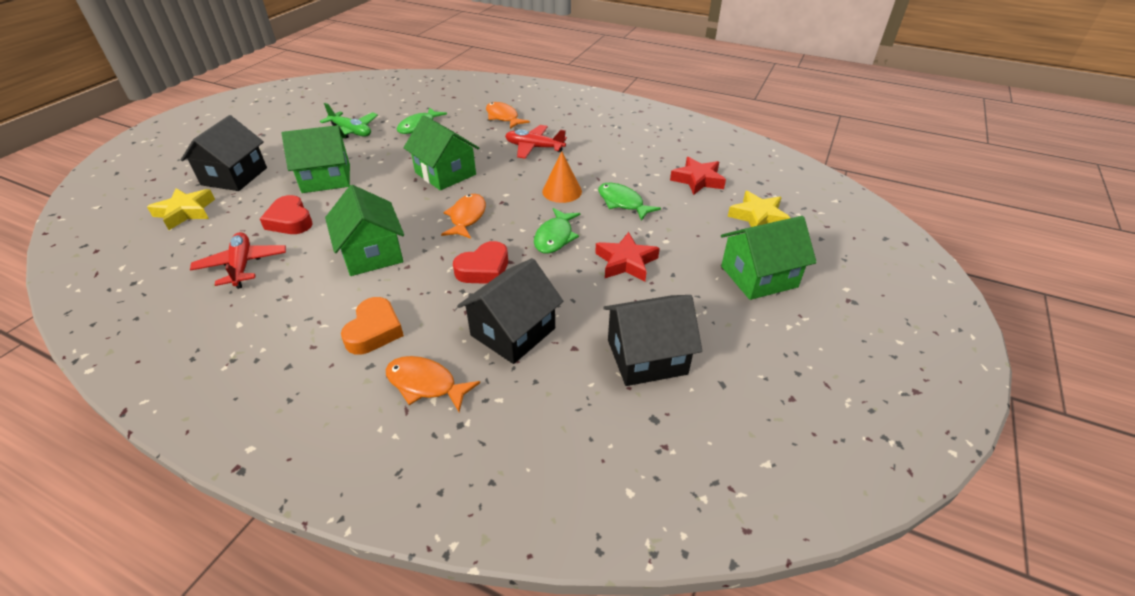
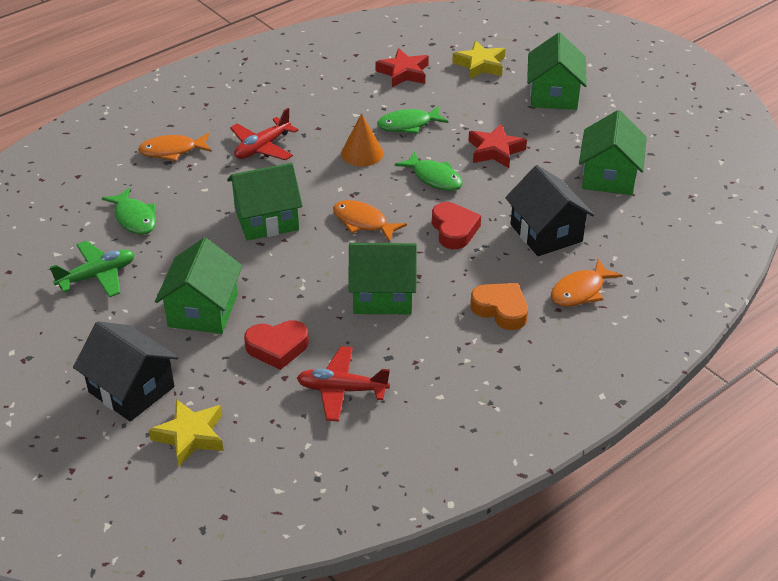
camera: 65 degrees left, 0 degrees up
black house [603,295,702,386] -> green house [579,110,647,195]

